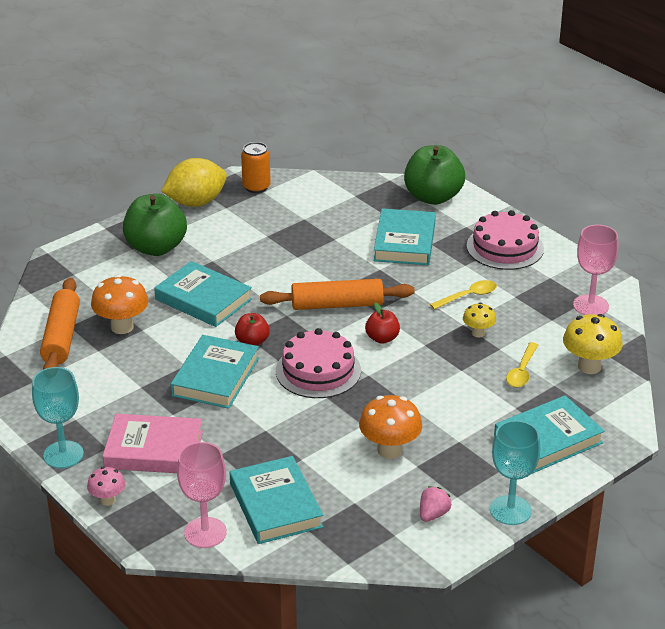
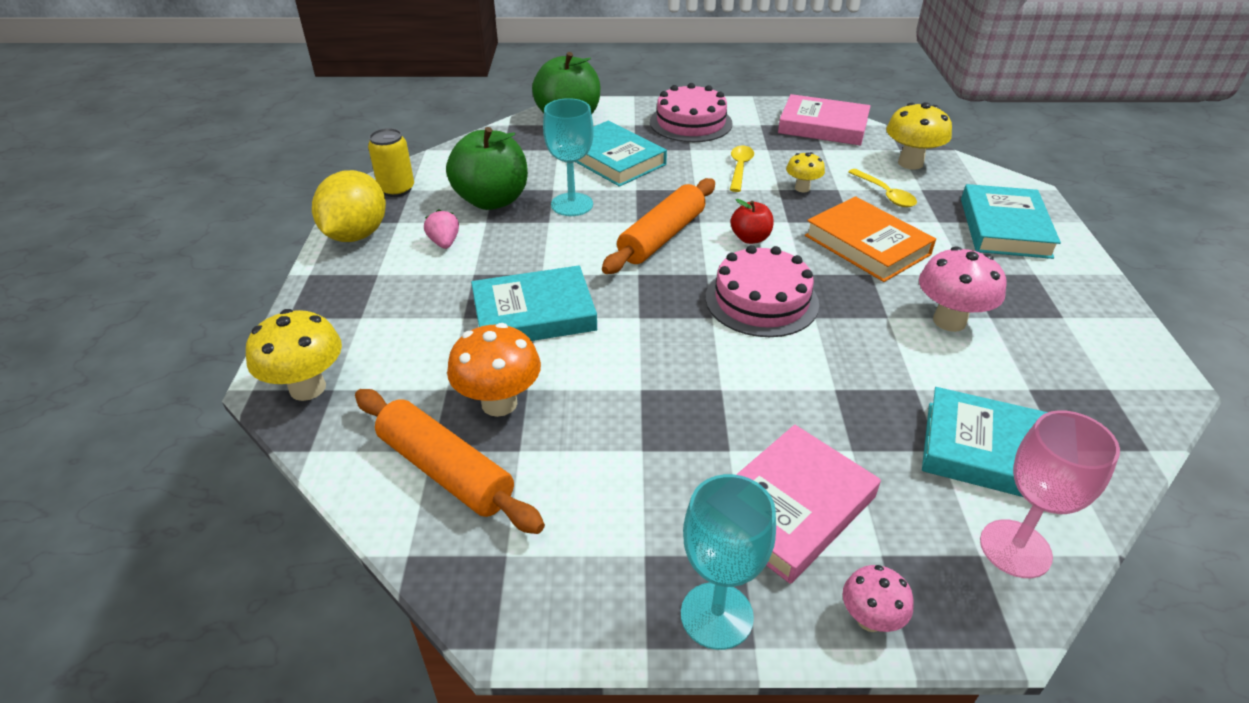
camera: 50 degrees left, 5 degrees up
green apple [123,194,187,256] -> green apple moved to [446,127,528,210]
turquoise book [170,335,259,409] -> none
red apple [235,313,270,346] -> none
orange can [241,142,271,193] -> yellow can [368,128,414,197]
orange mushroom [359,395,422,459] -> pink mushroom [919,246,1007,332]
pink strawberry [420,486,452,522] -> pink strawberry moved to [424,209,459,249]
turquoise goblet [490,420,540,525] -> turquoise goblet moved to [543,98,594,216]
pink goblet [573,225,618,315] -> pink book [778,94,871,146]
none -> yellow mushroom [246,309,342,401]
none -> orange book [805,196,936,282]

